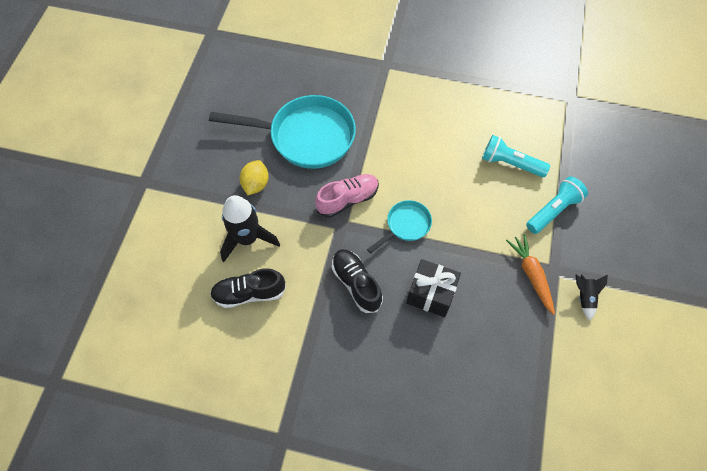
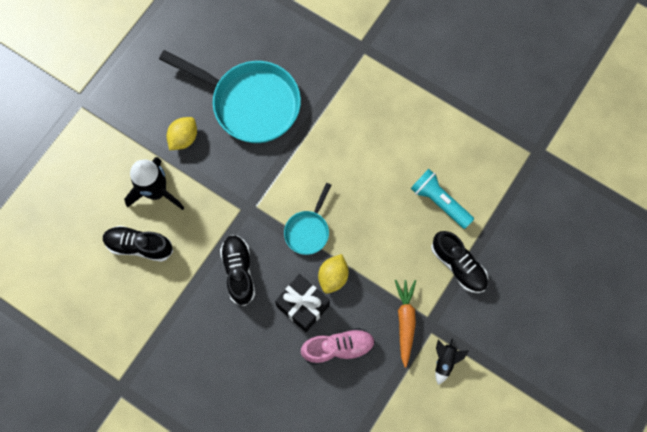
camera: 20 degrees right, 10 degrees up
pink shoe [315,174,379,218] -> pink shoe moved to [301,328,375,365]
turquoise pan [367,200,432,254] -> turquoise pan turned 135 degrees clockwise [284,183,331,255]
turquoise flashlight [526,176,588,234] -> black shoe [431,231,488,293]
none -> yellow lemon [318,254,349,294]

